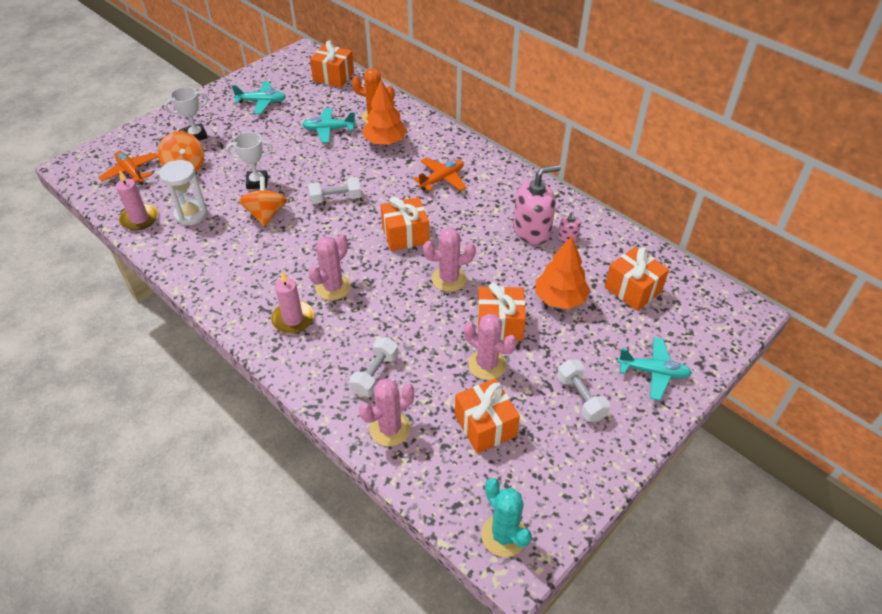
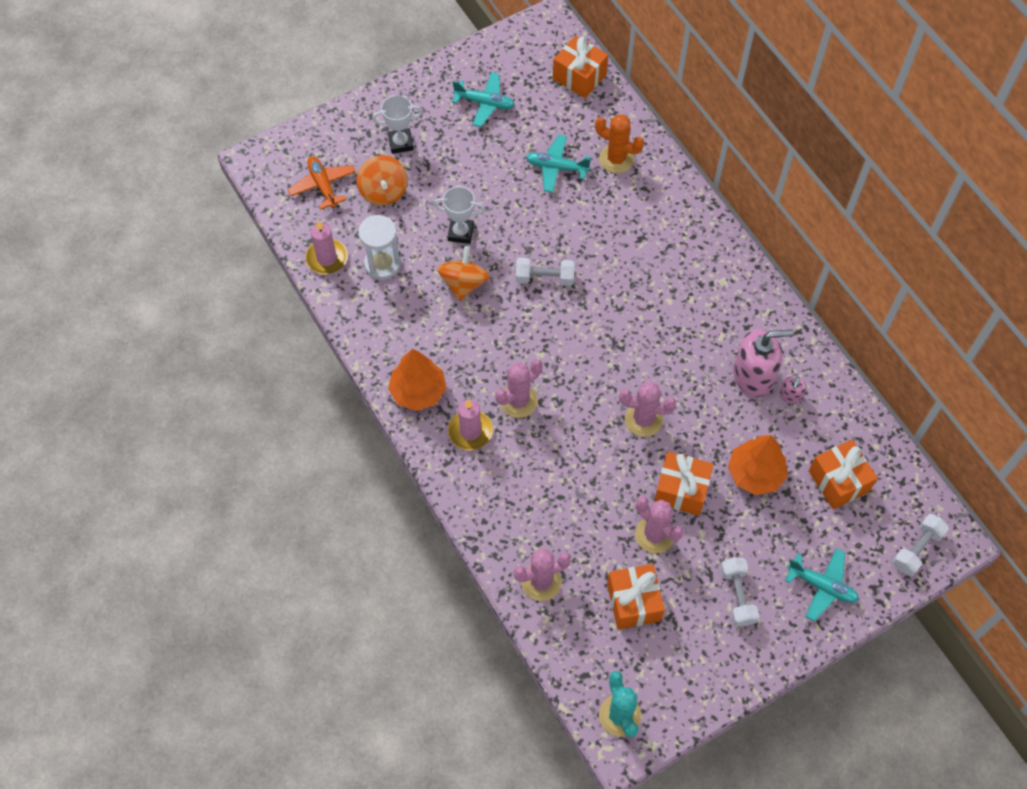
camera: 15 degrees right, 15 degrees up
white dumbbell [349,337,398,397] -> white dumbbell moved to [893,514,949,576]
orange tree [363,80,407,145] -> orange tree moved to [388,349,446,411]
orange gift [381,197,429,251] -> none
orange plane [413,158,466,191] -> none

